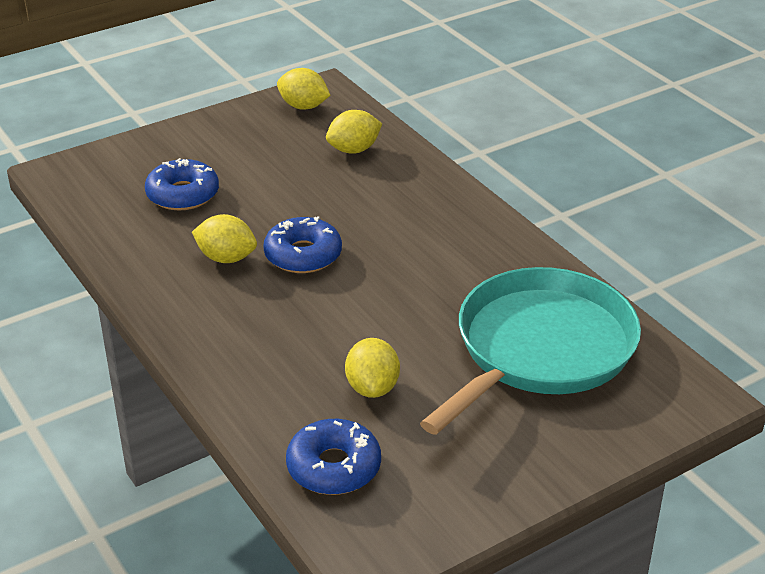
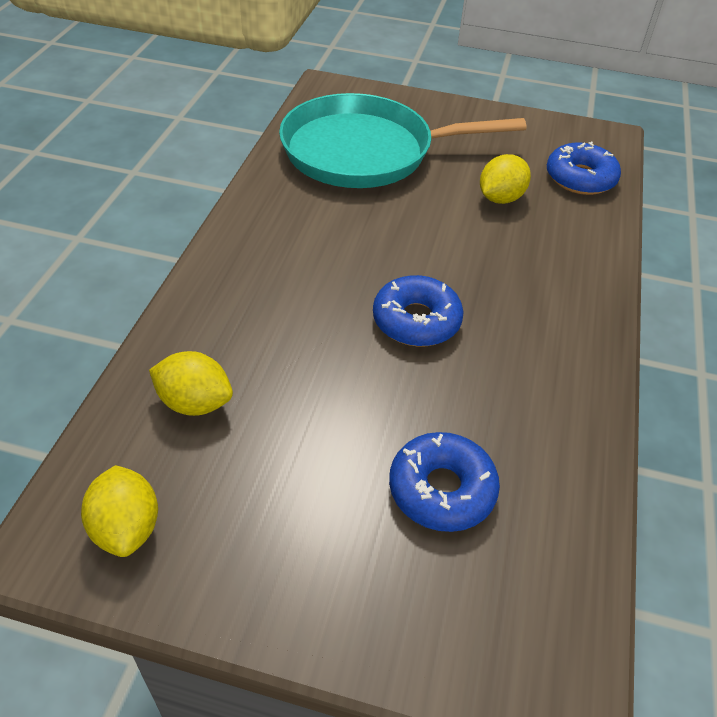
camera: 135 degrees left, 10 degrees up
yellow lemon [192,214,257,263] -> none

